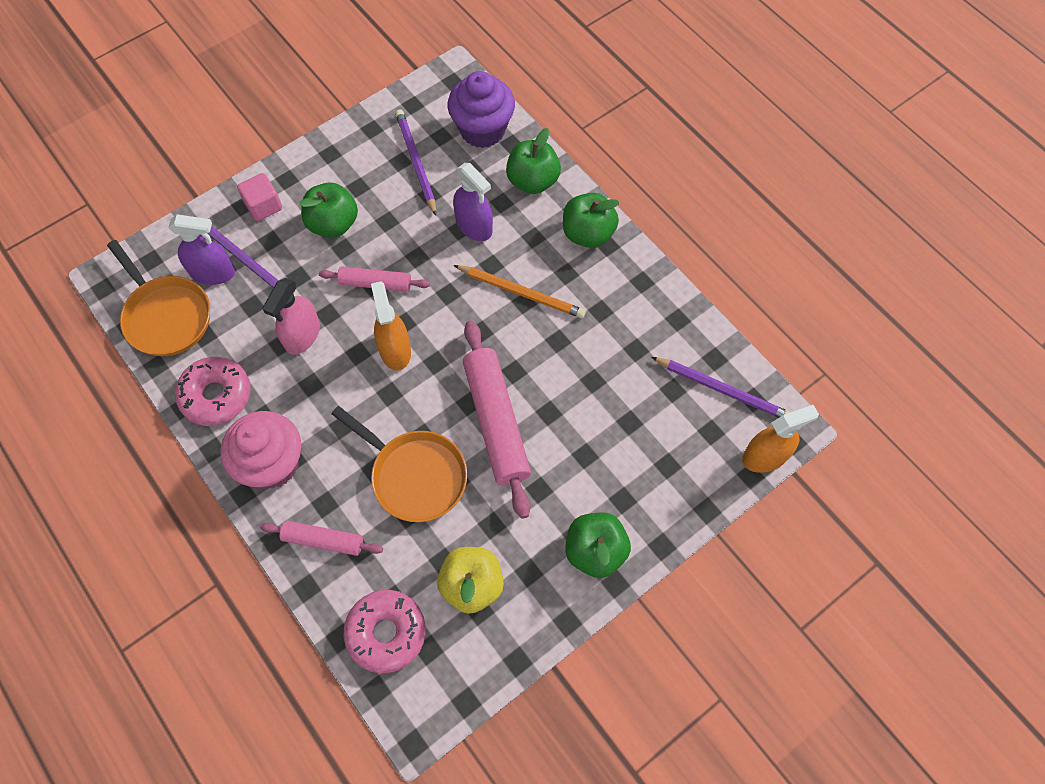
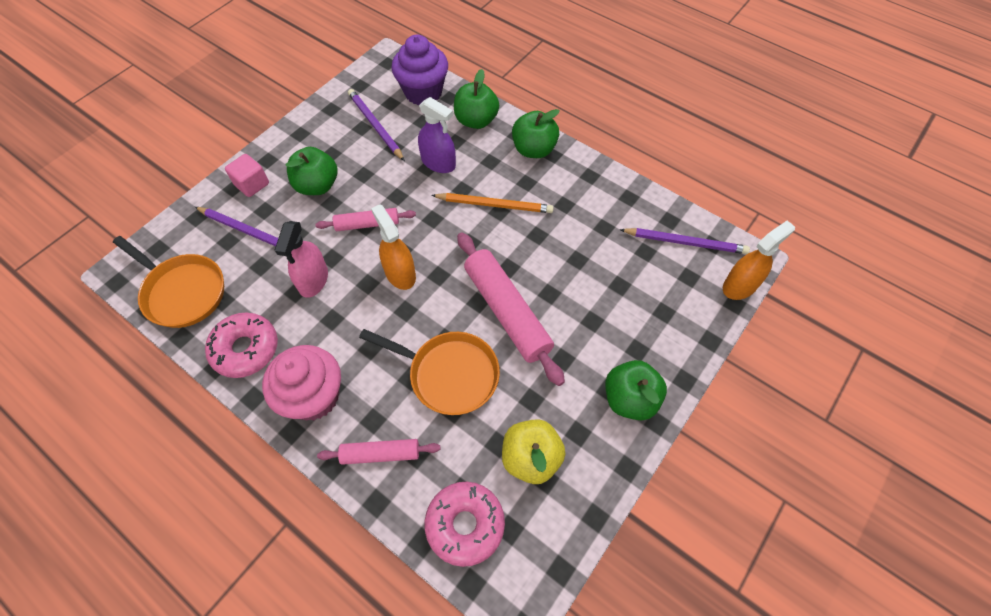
camera: 15 degrees left, 5 degrees down
purple spray bottle [168,214,235,285] -> none

